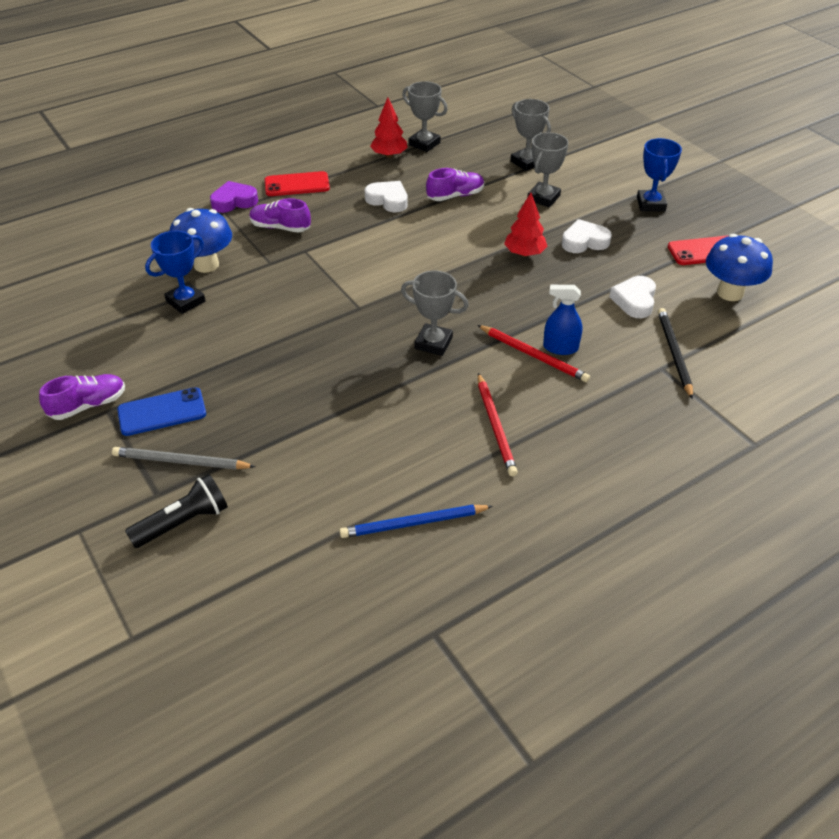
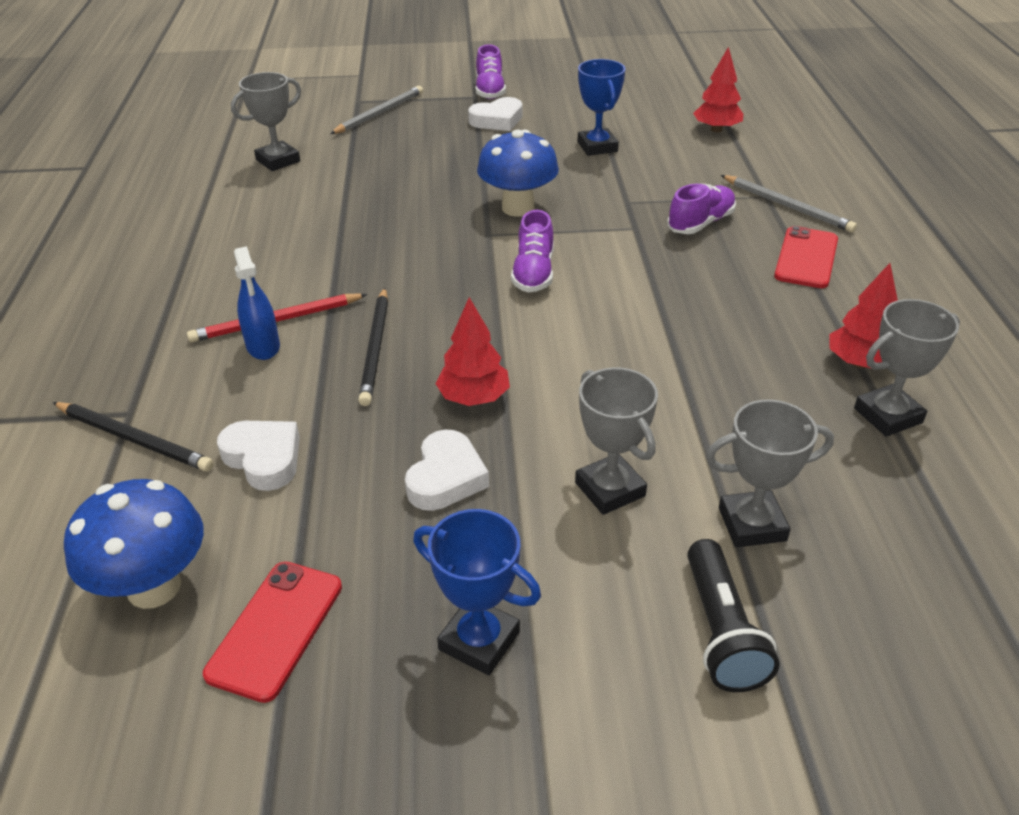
camera: 120 degrees right, 5 degrees down
blue phone [117,387,206,436] -> none
black flashlight [125,474,228,548] -> black flashlight moved to [687,539,780,692]
blue mushroom [170,208,232,273] -> blue mushroom moved to [477,130,559,217]
purple heart [210,181,258,213] -> grey pencil [721,175,857,232]
blue pencil [339,505,493,538] -> none
white heart [365,181,408,212] -> white heart moved to [468,97,523,131]
grey trophy [401,271,469,356] -> grey trophy moved to [231,72,301,171]
purple shoe [426,168,484,201] -> purple shoe moved to [511,210,554,293]
red pencil [478,373,518,476] -> none
blue spray bottle [543,285,583,355] -> blue spray bottle turned 120 degrees clockwise [234,246,280,360]
none -> black pencil [358,288,388,406]
none -> red tree [693,47,743,132]

